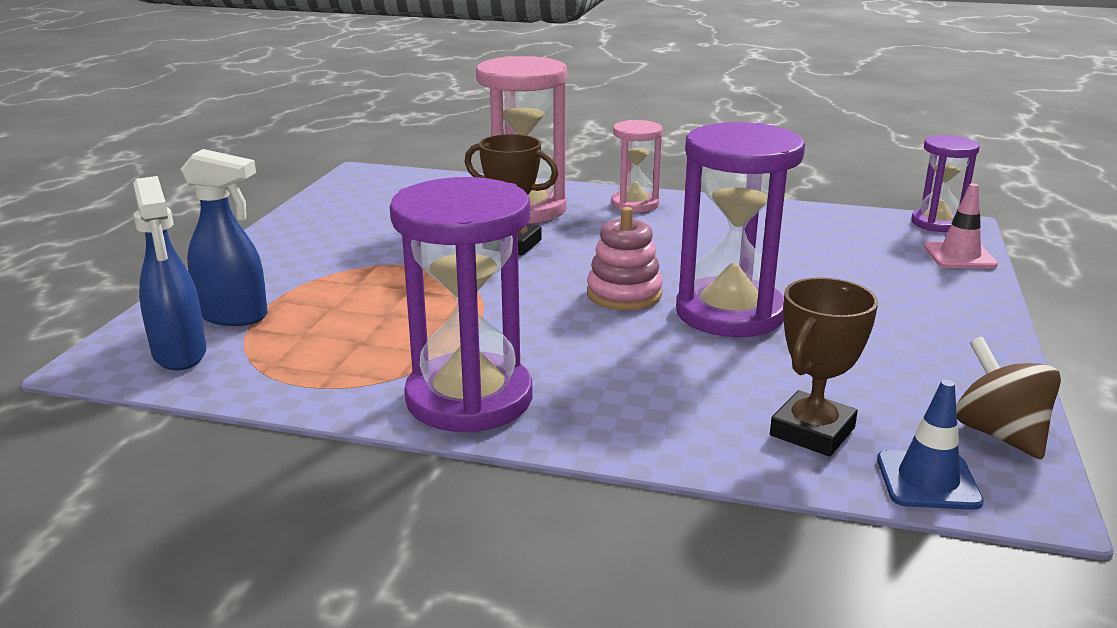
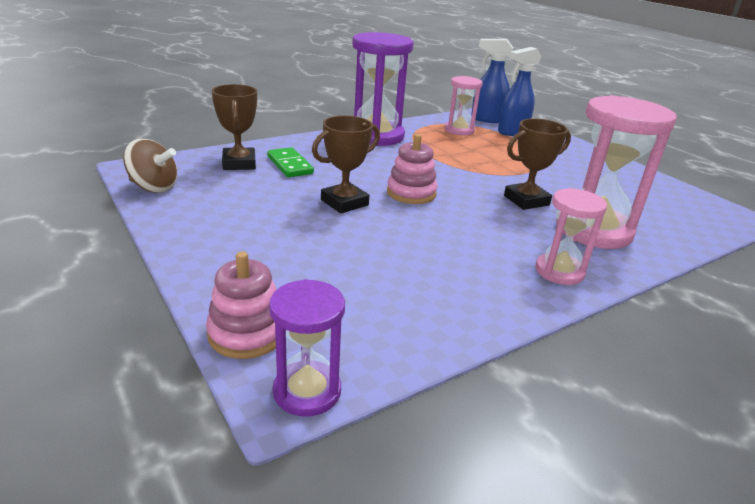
camera: 130 degrees right, 5 degrees up
purple hourglass [676,122,805,337] -> brown trophy [312,116,380,213]
blue traffic cone [877,380,984,510] -> none
pink traffic cone [924,183,998,268] -> pink stacking toy [206,252,277,359]
none -> green domino [267,147,314,177]
none -> pink hourglass [445,76,482,136]

